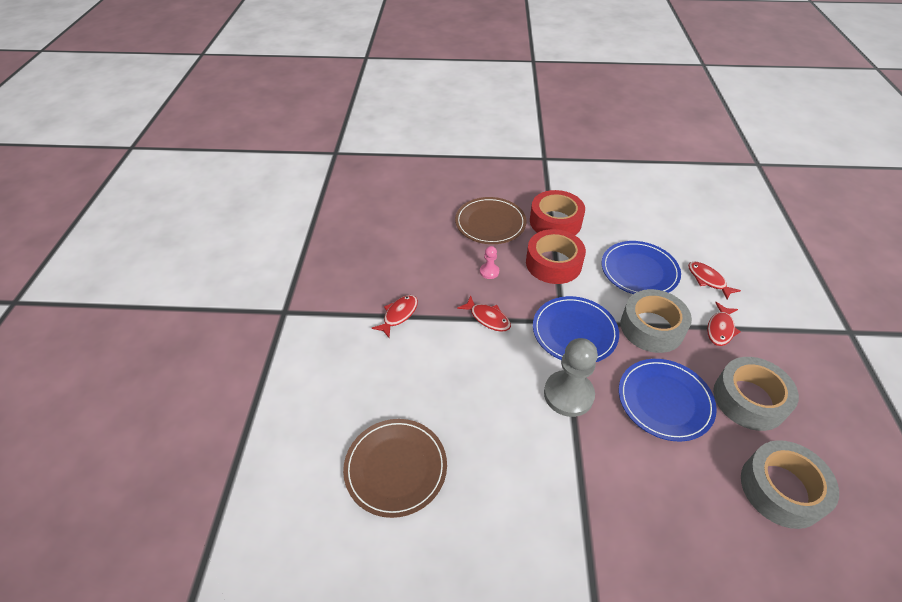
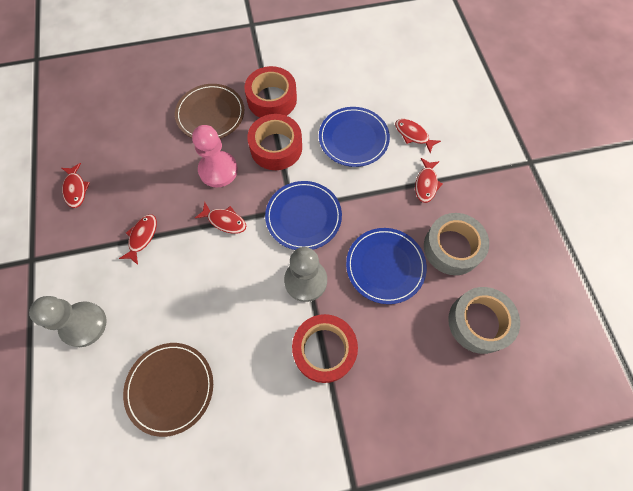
camera: 15 degrees left, 20 degrees up
pink pawn [480,246,499,279] -> pink pawn [192,125,238,188], size x2.09
grey tape [621,289,692,353] -> none
none -> grey pawn [29,296,106,347]
none -> red fish [62,163,90,208]
none -> red tape [292,314,358,383]

